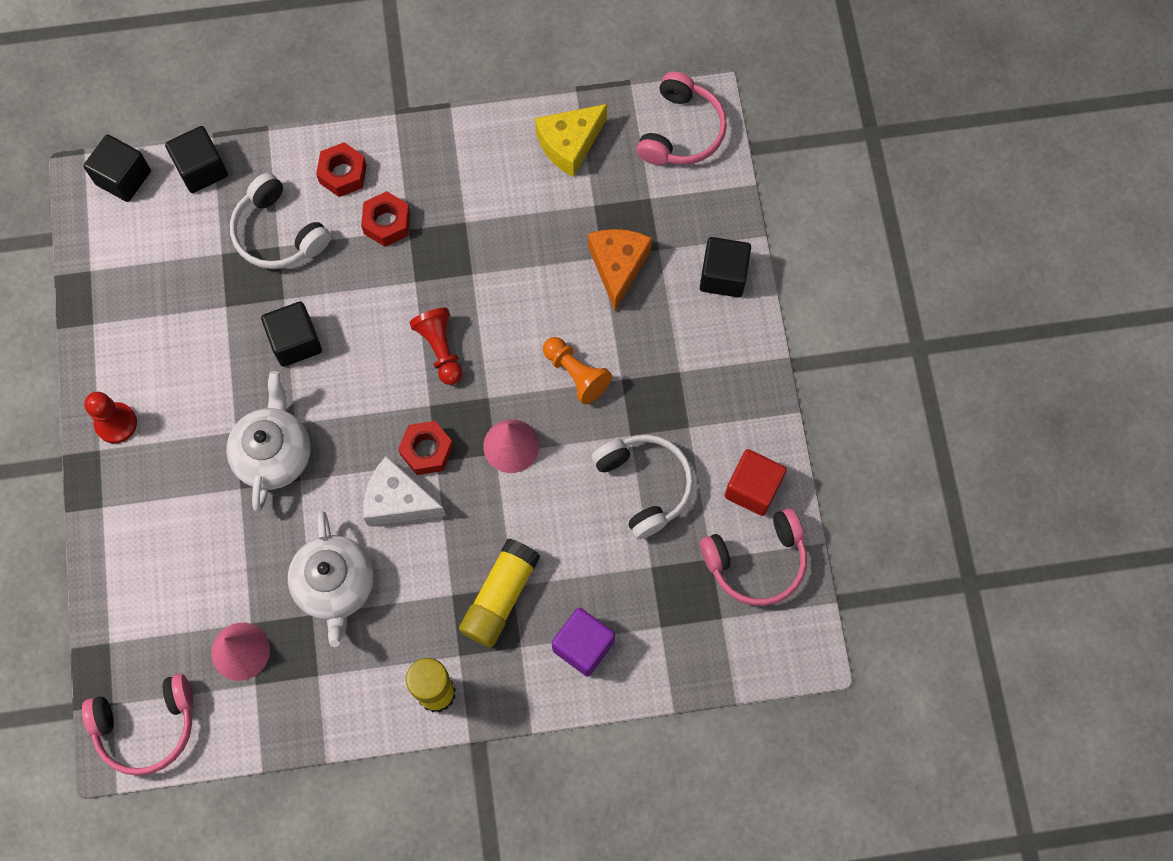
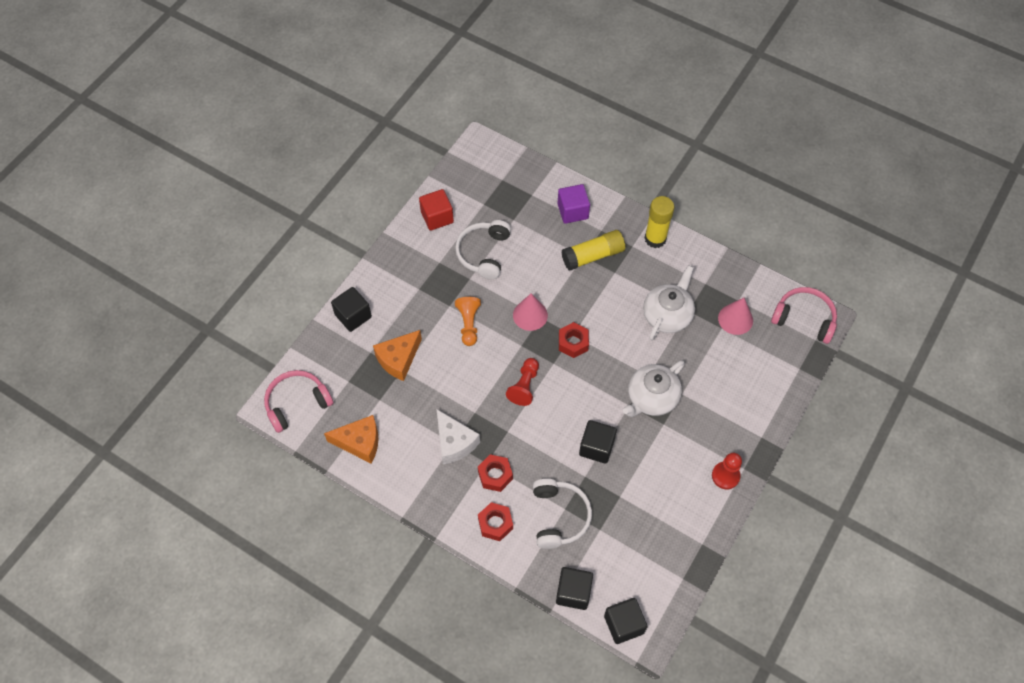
camera: 140 degrees left, 10 degrees down
white cheese [363,456,446,526] -> white cheese moved to [436,409,480,465]
yellow cheese [535,104,607,177] -> orange cheese [324,415,379,463]
pink headphones [700,508,807,606] -> none

